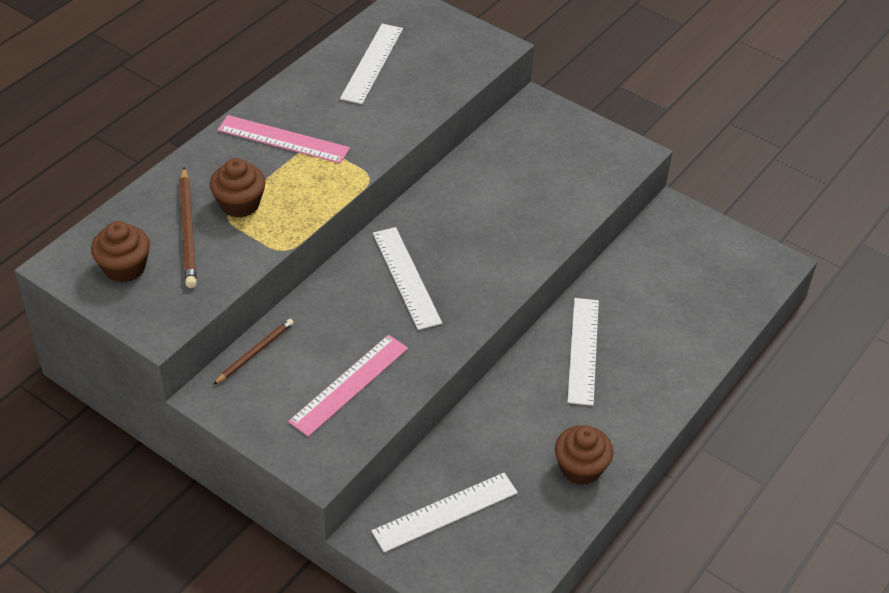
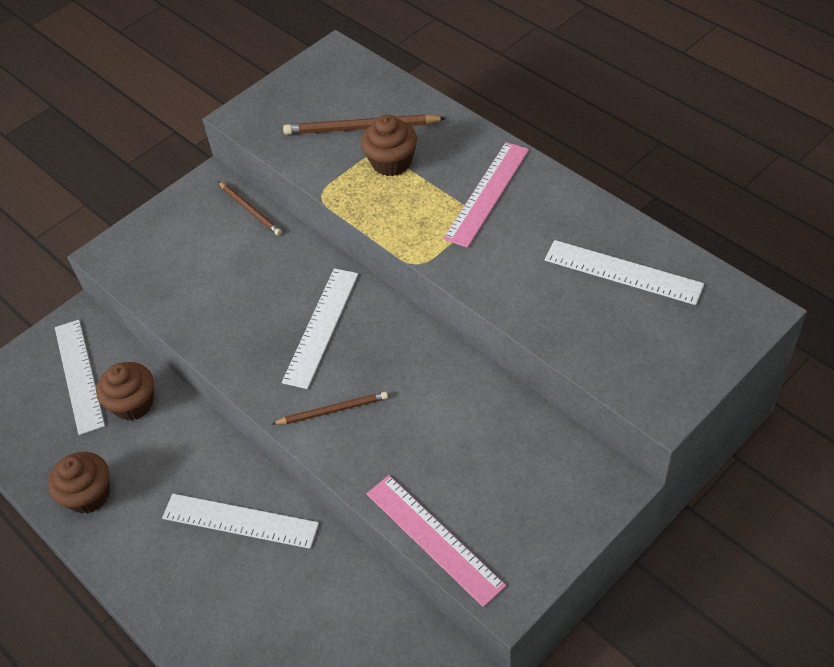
camera: 105 degrees right, 5 degrees up
brown cupcake [91,221,150,283] -> brown cupcake moved to [96,362,154,420]
pink ruler [288,335,408,437] -> pink ruler moved to [367,475,506,607]
white ruler [373,227,442,330] -> white ruler turned 60 degrees counterclockwise [282,268,358,389]
none -> brown pencil [272,392,388,425]

